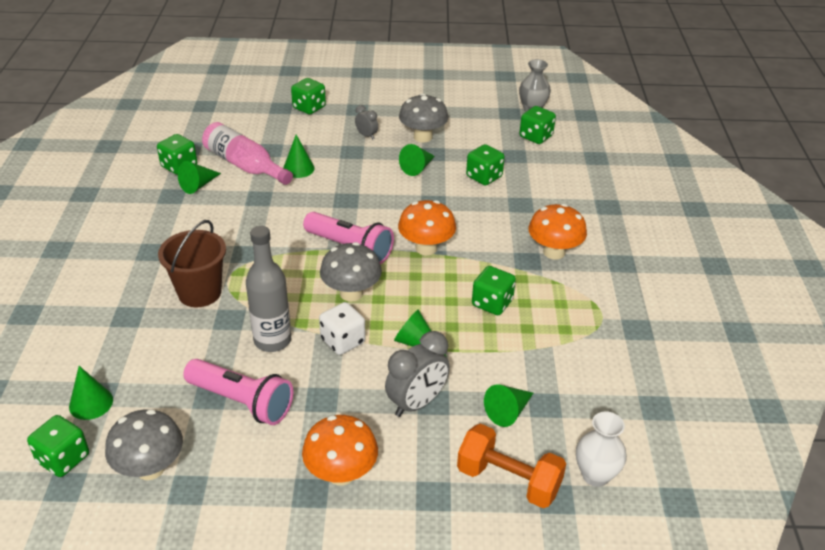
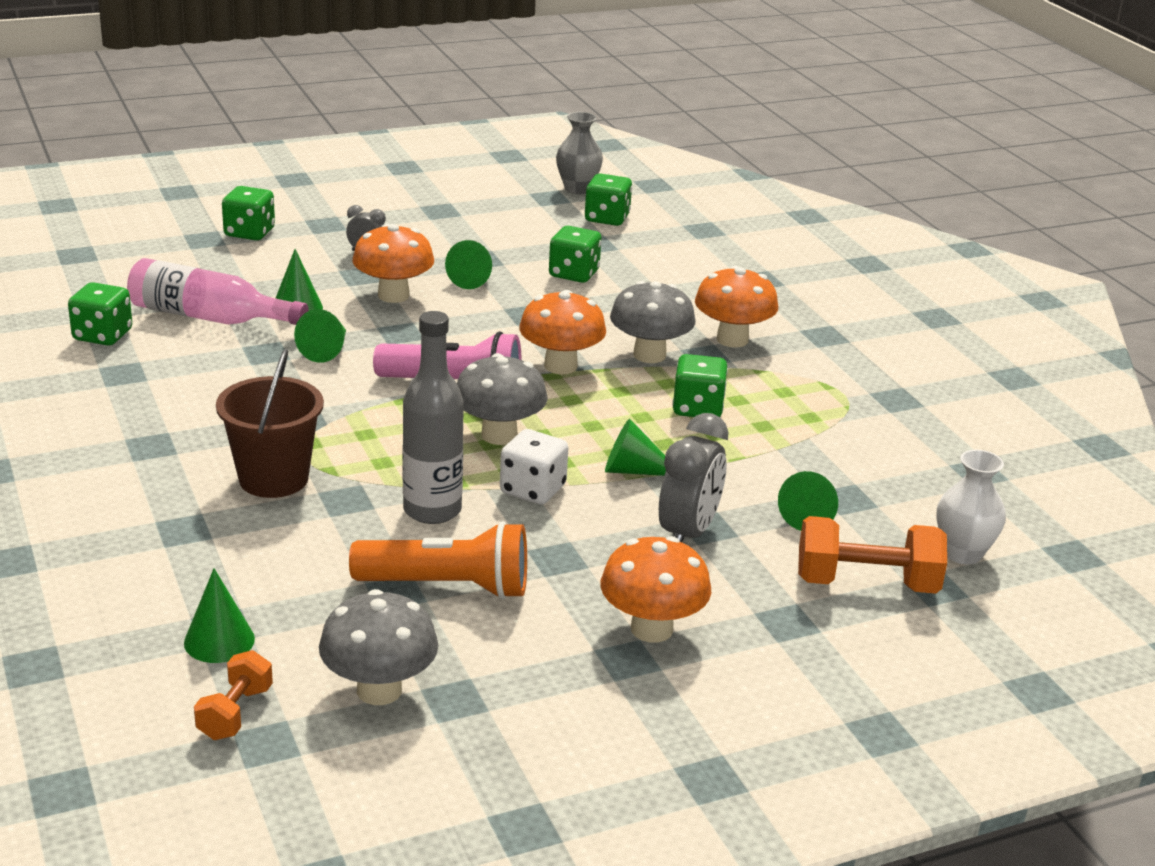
camera: 25 degrees left, 10 degrees down
green dice [27,415,89,477] -> orange dumbbell [194,650,273,740]
green cone [178,161,221,194] -> green cone moved to [294,309,346,363]
pink flashlight [183,359,293,425] -> orange flashlight [349,521,527,599]
grey mushroom [399,93,448,143] -> grey mushroom moved to [610,281,696,363]
none -> orange mushroom [352,224,434,303]

